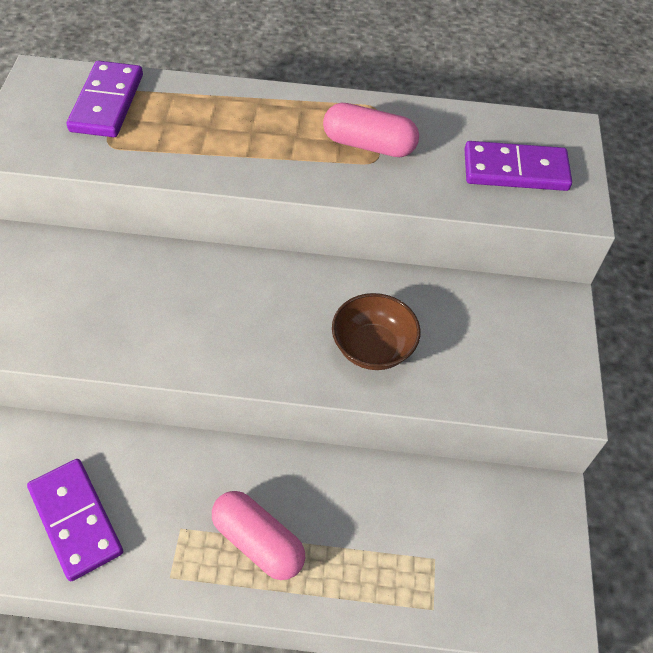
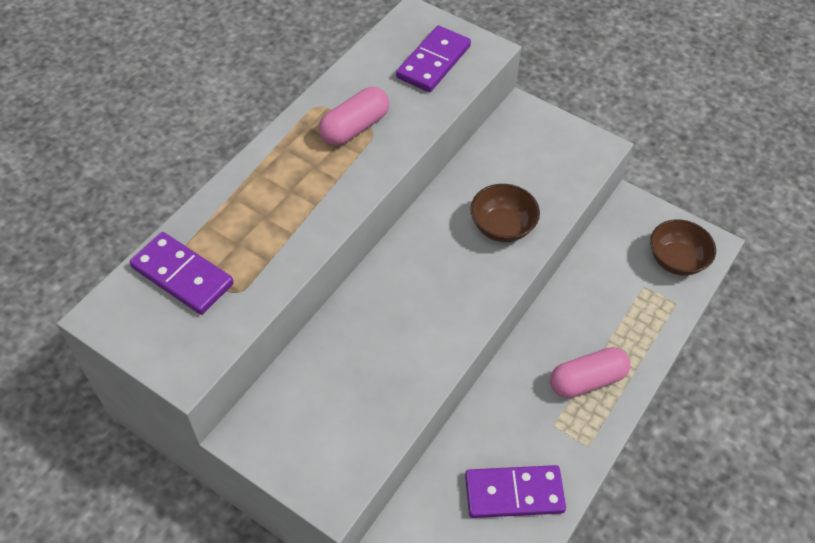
camera: 60 degrees left, 0 degrees up
none -> brown bowl [650,219,716,276]

